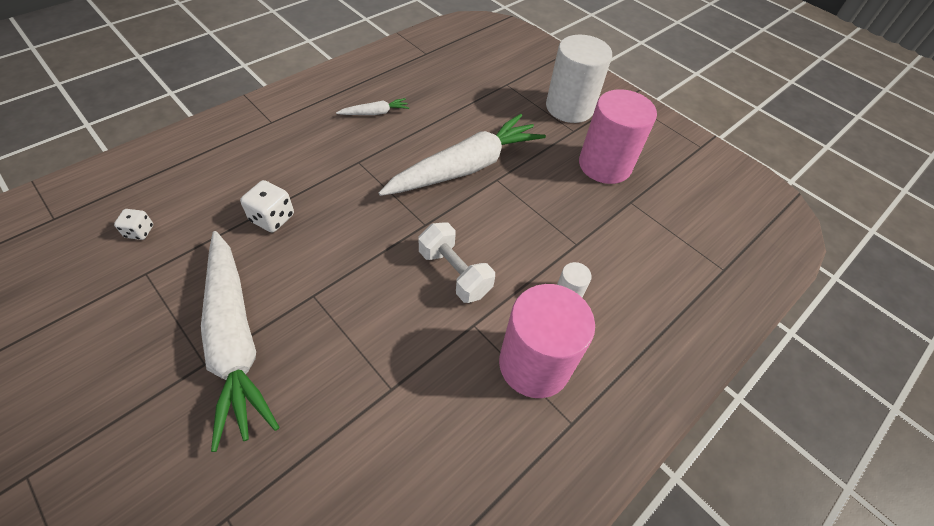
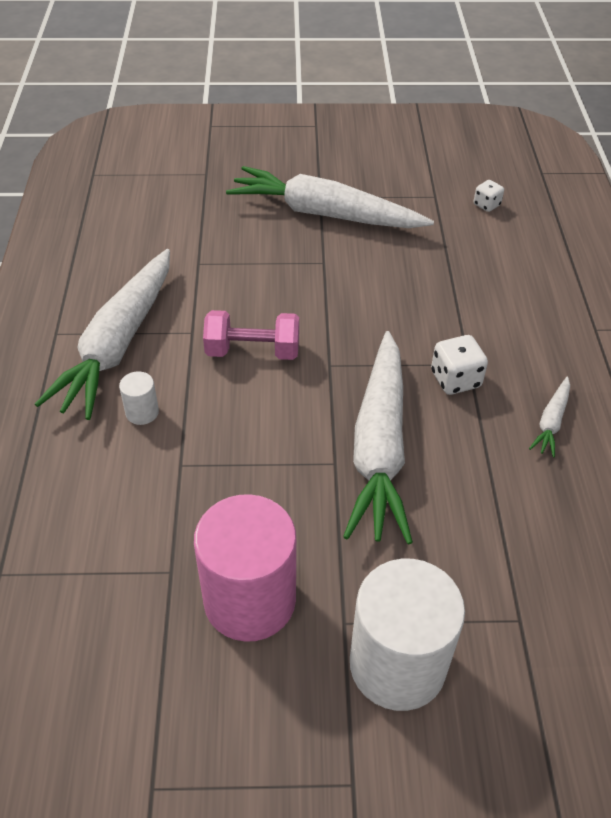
camera: 135 degrees right, 5 degrees down
white dice [240,180,294,232] -> white dice moved to [431,335,488,395]
white dumbbell [419,222,495,303] -> pink dumbbell [203,310,299,360]
pink cylinder [499,284,595,398] -> white carrot [35,249,170,420]

